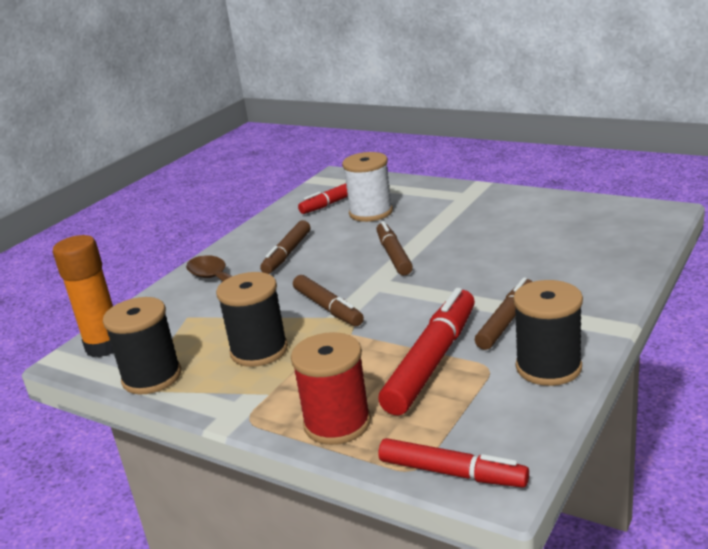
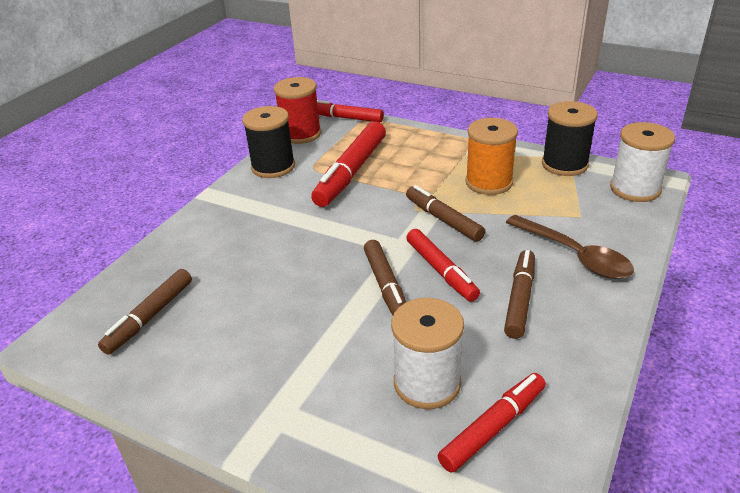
camera: 175 degrees right, 10 degrees up
orange glue stick [53,235,113,357] -> white spool [610,122,675,202]
black spool [216,272,288,367] -> orange spool [465,118,518,195]
red spool [291,332,371,445] -> red spool moved to [274,77,321,144]
brown marker [475,277,533,350] -> brown marker moved to [98,269,192,355]
none -> red marker [406,229,480,302]

